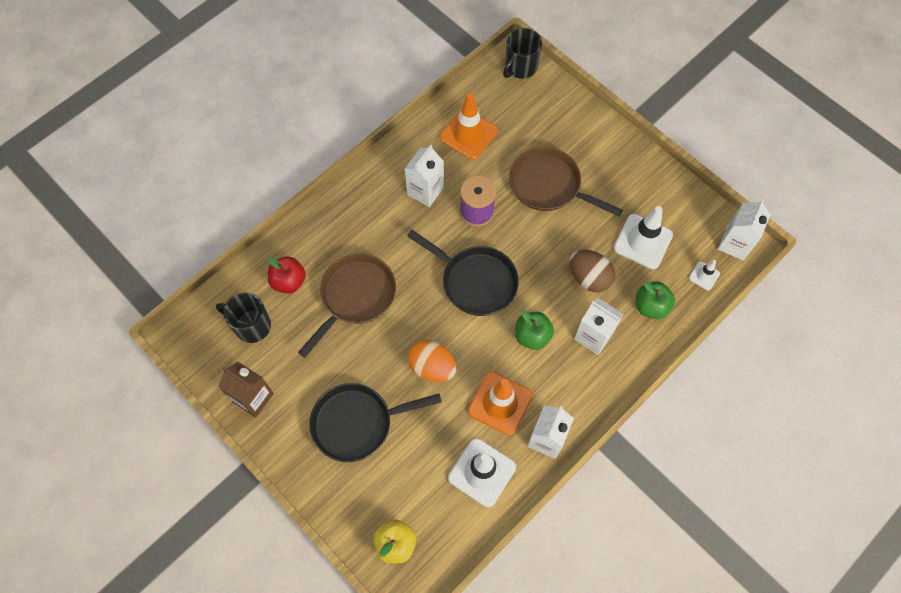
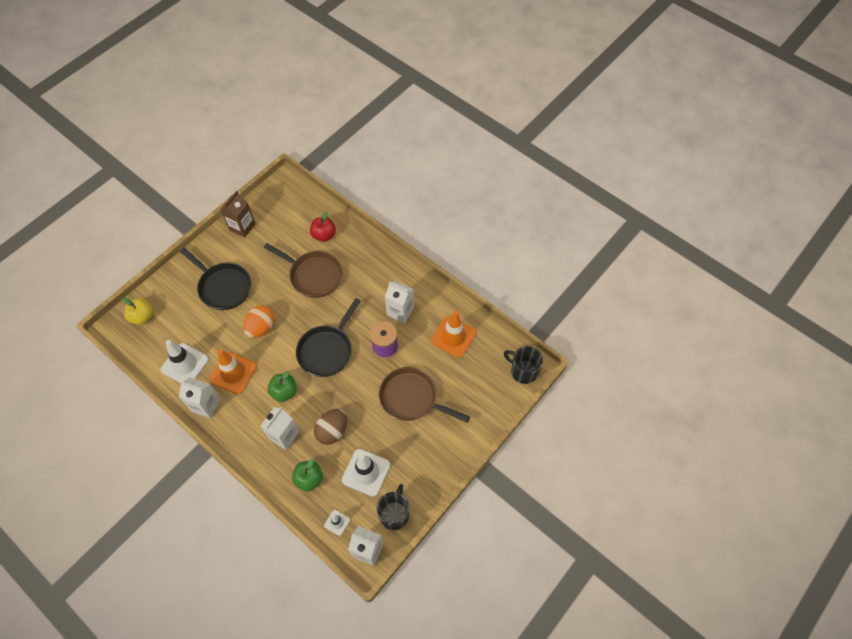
camera: 85 degrees right, 5 degrees down
black mug [216,293,271,343] -> black mug moved to [377,484,409,530]
black pan [309,383,442,462] -> black pan turned 150 degrees clockwise [180,248,251,310]
brown pan [509,147,623,217] -> brown pan turned 90 degrees counterclockwise [379,367,470,423]

